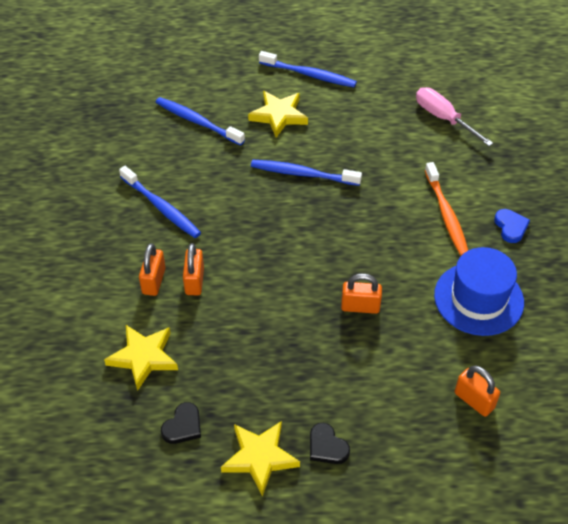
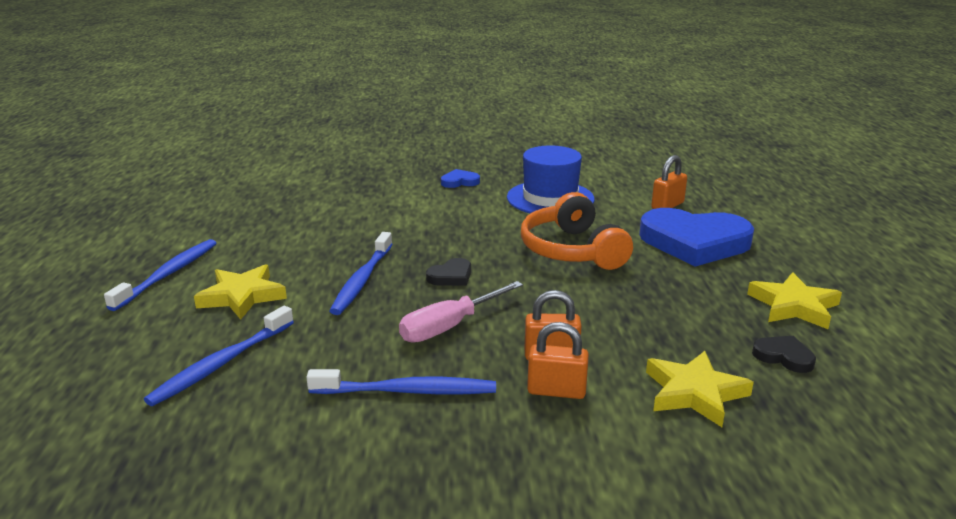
camera: 90 degrees left, 25 degrees down
blue toothbrush [119,166,201,238] -> blue toothbrush turned 45 degrees clockwise [306,369,496,394]
black heart [310,423,350,464] -> black heart moved to [426,258,471,286]
orange padlock [341,273,382,314] -> orange headphones [521,192,633,270]
pink screwdriver [416,87,493,146] -> pink screwdriver moved to [399,281,523,343]
orange toothbrush [425,162,468,256] -> none
none -> blue heart [639,208,754,267]

